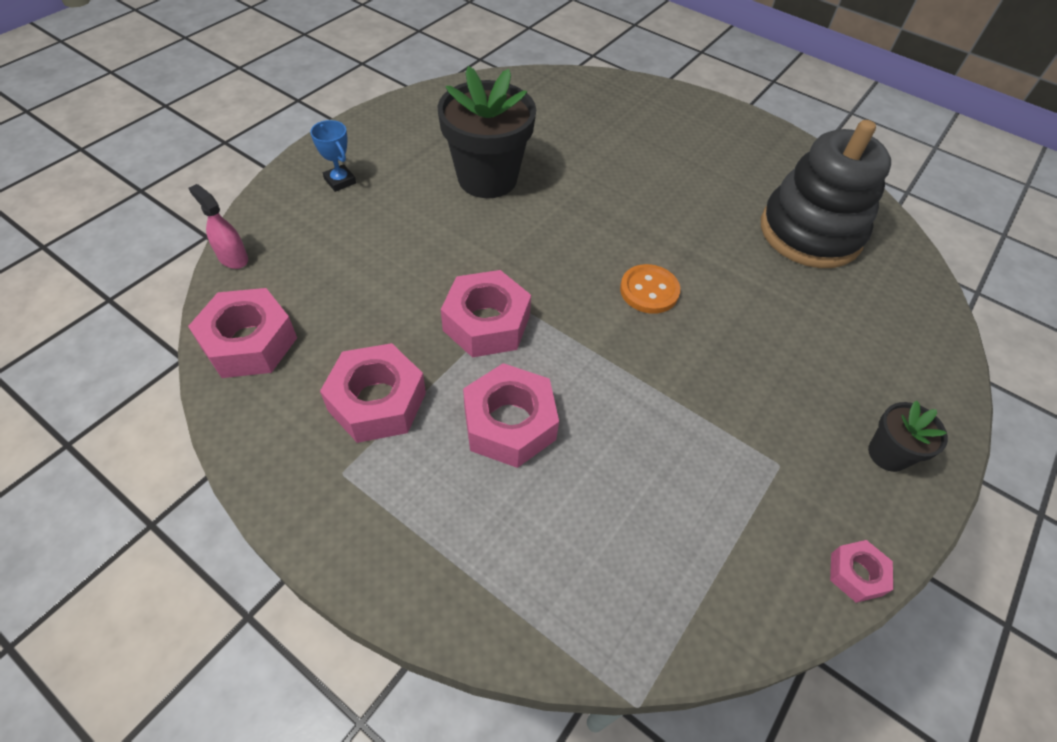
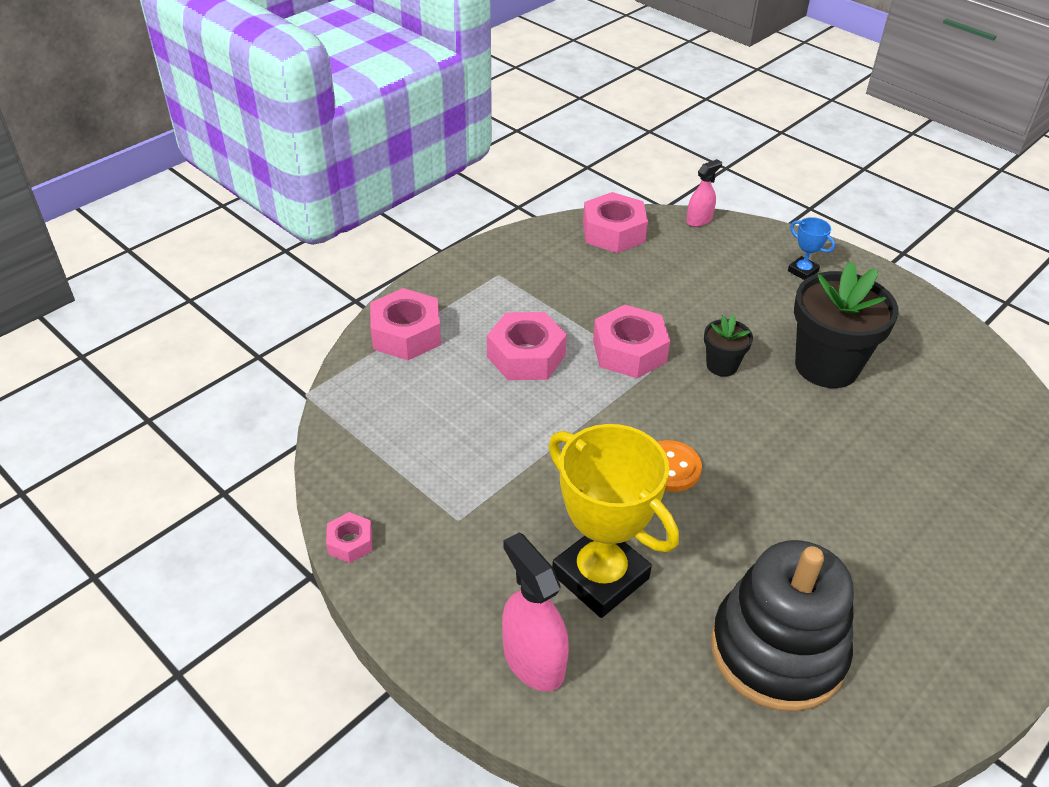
camera: 100 degrees right, 10 degrees down
blue trophy [310,120,356,192] -> blue trophy turned 75 degrees clockwise [788,217,835,280]
pink nut [320,343,426,443] -> pink nut moved to [370,288,441,360]
black flower pot [868,400,948,472] -> black flower pot moved to [704,315,753,377]
none -> pink spray bottle [502,532,569,692]
none -> yellow trophy [548,424,679,618]

